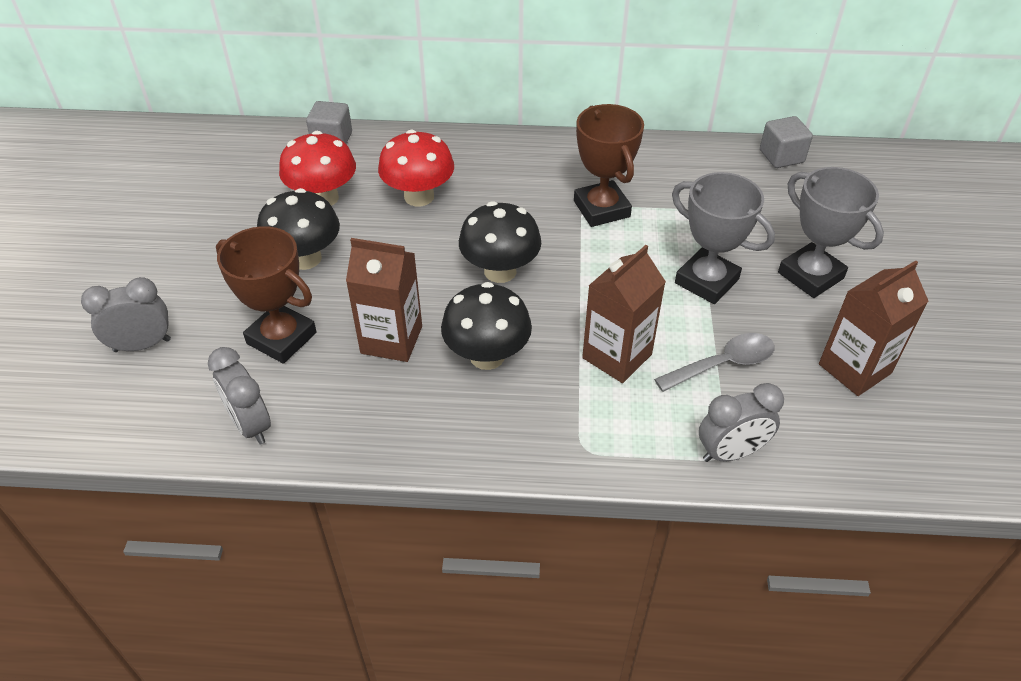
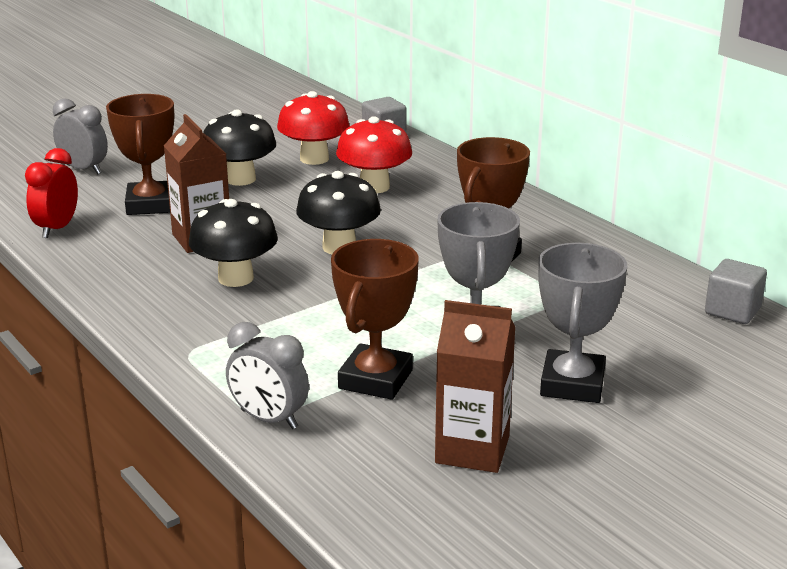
camera: 50 degrees right, 20 degrees down
grey clock [208,347,271,445] -> red clock [25,148,78,238]
brown carton [582,245,666,383] -> none
grey spoon [654,333,775,392] -> brown trophy [331,239,419,400]

